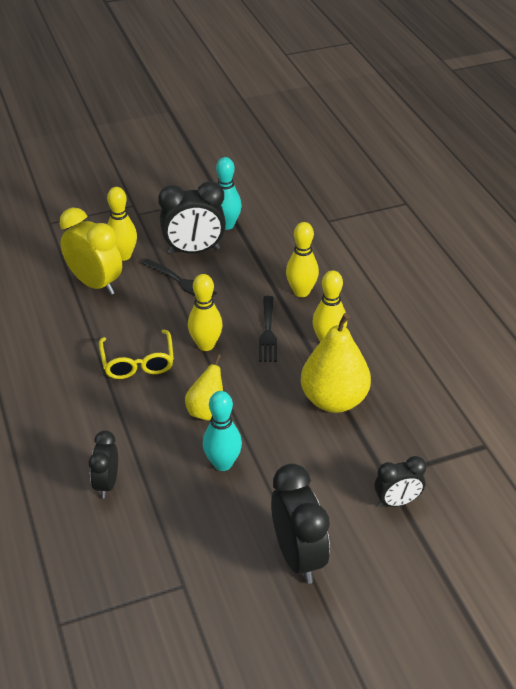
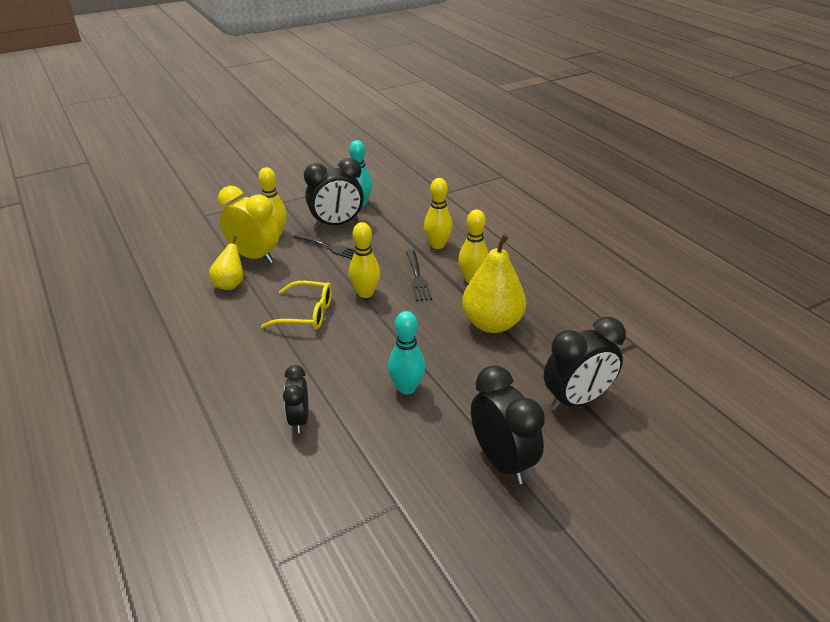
camera: 10 degrees left, 5 degrees down
yellow glasses [99,330,174,379] -> yellow glasses turned 60 degrees counterclockwise [261,281,332,329]
yellow pear [185,354,223,421] -> yellow pear moved to [209,236,243,290]
black clock [375,456,426,507] -> black clock [544,317,626,411], size x1.67

